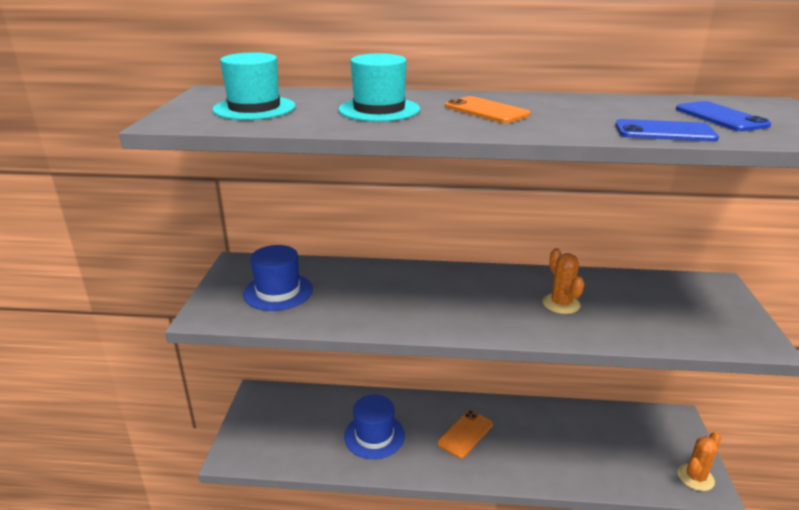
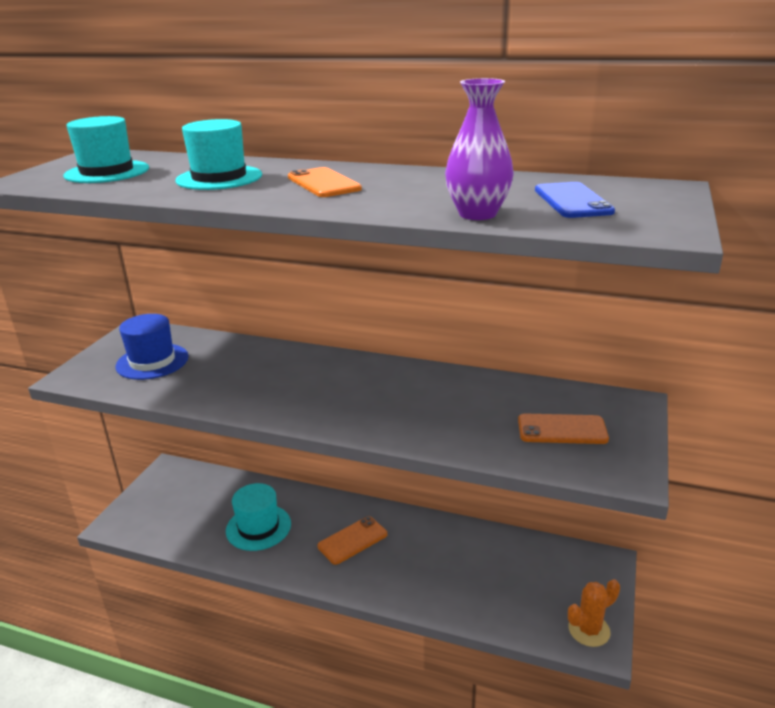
camera: 15 degrees right, 0 degrees up
blue hat [344,395,405,459] -> turquoise hat [226,483,291,551]
orange cactus [542,248,584,314] -> none
blue phone [615,119,719,142] -> purple vase [445,78,514,220]
none -> orange phone [518,414,609,444]

